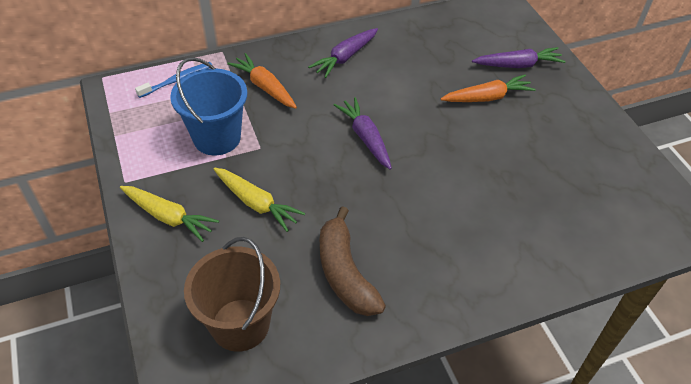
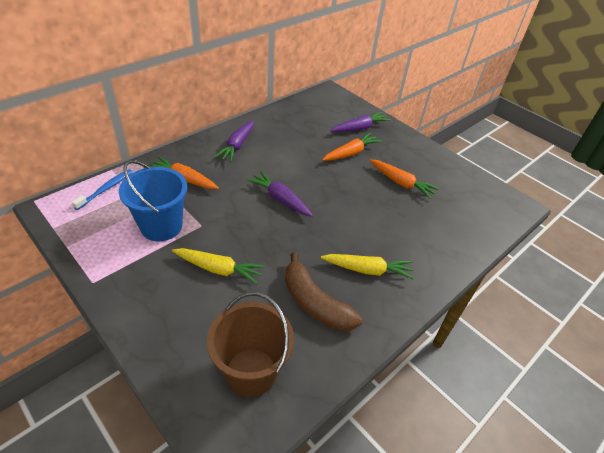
camera: 25 degrees left, 5 degrees down
yellow carrot [120,186,219,242] -> yellow carrot moved to [321,254,414,279]
none -> orange carrot [369,159,439,199]

